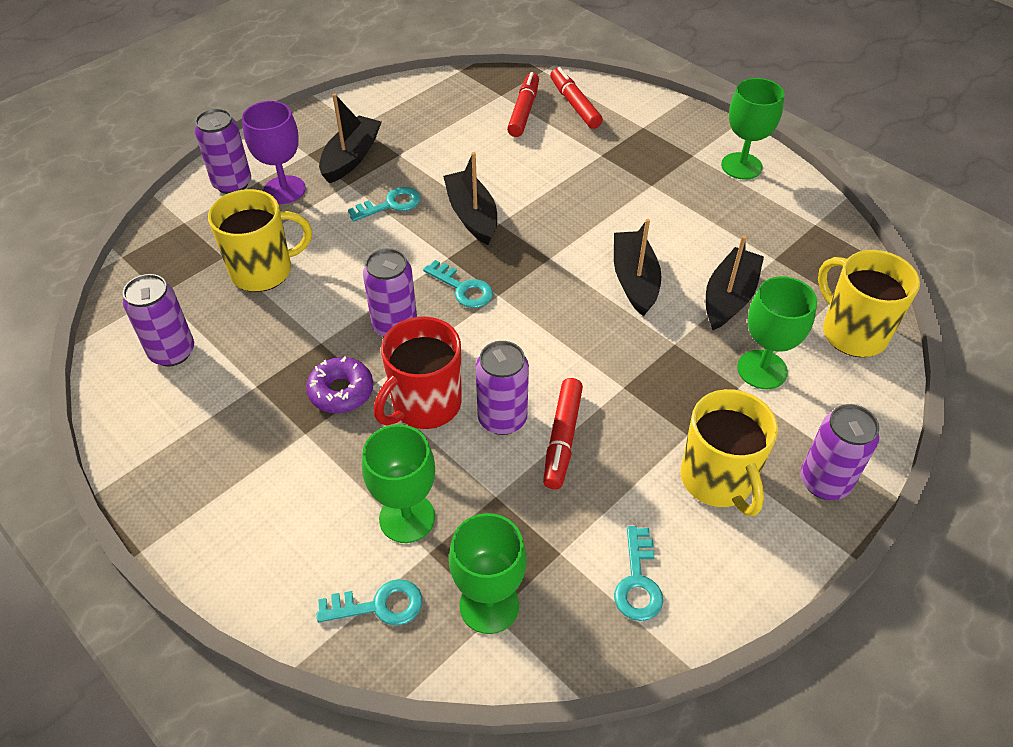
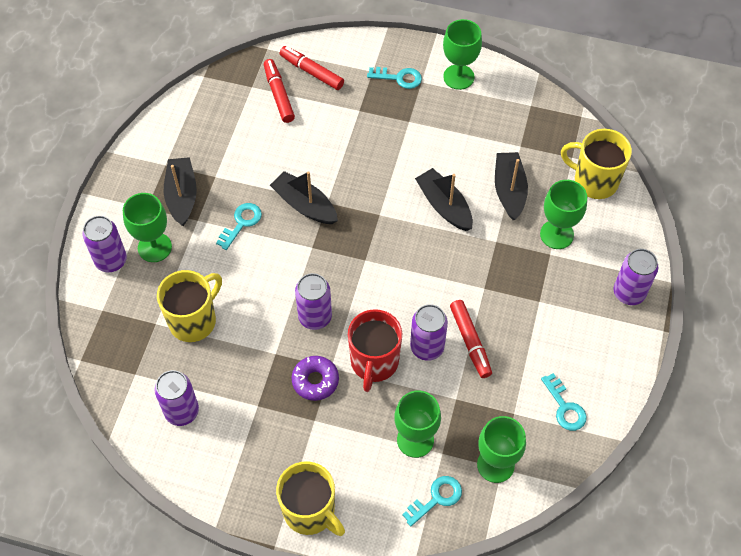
camera: 30 degrees left, 10 degrees up
purple goblet [242,101,306,204] -> green goblet [123,193,172,262]
turquoise key [423,260,493,308] -> turquoise key moved to [367,67,422,89]
yellow mug [681,389,778,516] -> yellow mug moved to [276,461,345,536]

